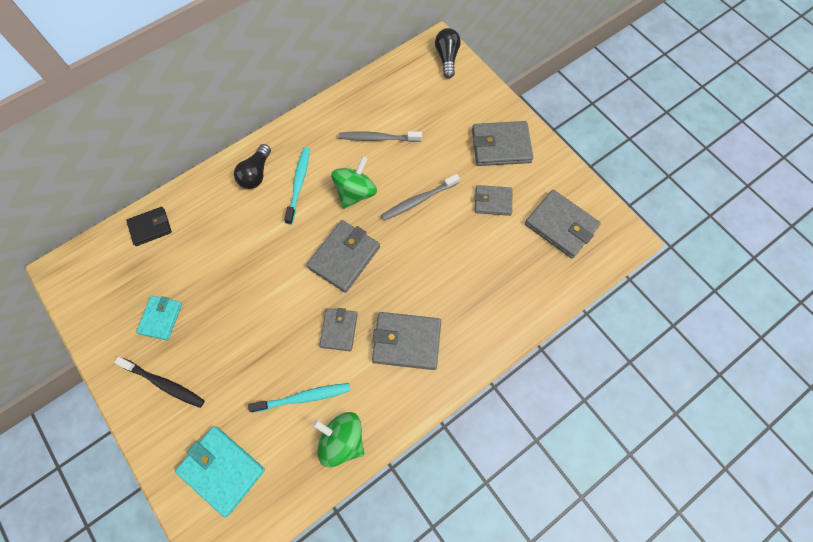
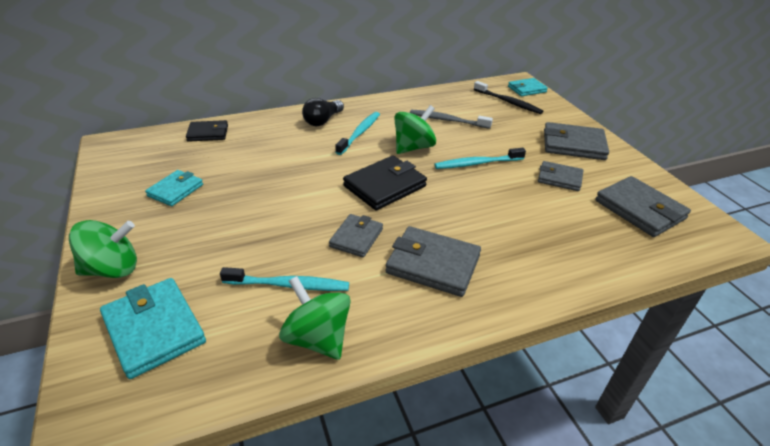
camera: 15 degrees right, 30 degrees down
black toothbrush [114,357,205,408] -> black toothbrush moved to [474,81,544,114]
grey wallet [306,220,380,293] -> black wallet [343,156,427,211]
grey toothbrush [381,174,460,221] -> turquoise toothbrush [435,148,526,169]
black light bulb [435,28,461,78] -> turquoise wallet [508,78,548,96]
none -> green spinning top [69,220,137,278]

